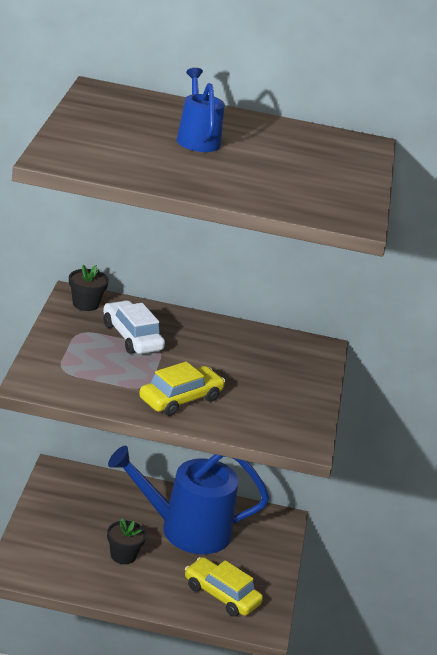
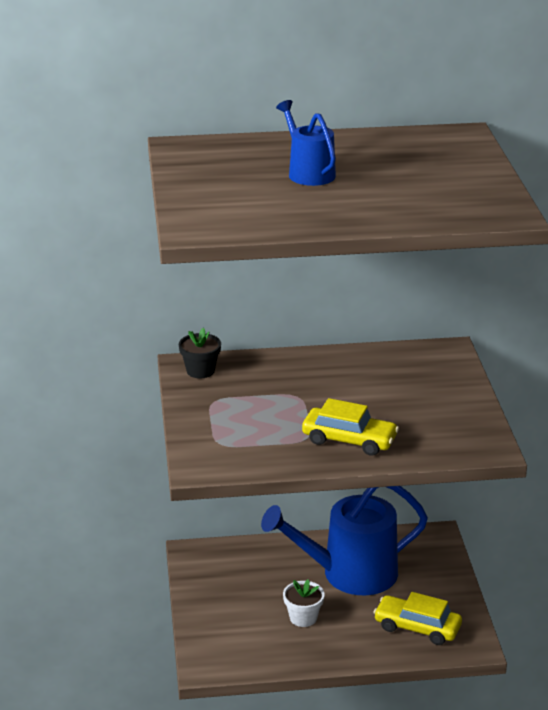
camera: 10 degrees left, 0 degrees up
white car [103,300,165,354] -> none
black flower pot [107,518,146,564] -> white flower pot [283,579,324,627]
yellow car [139,361,225,416] -> yellow car turned 75 degrees clockwise [302,398,399,456]

